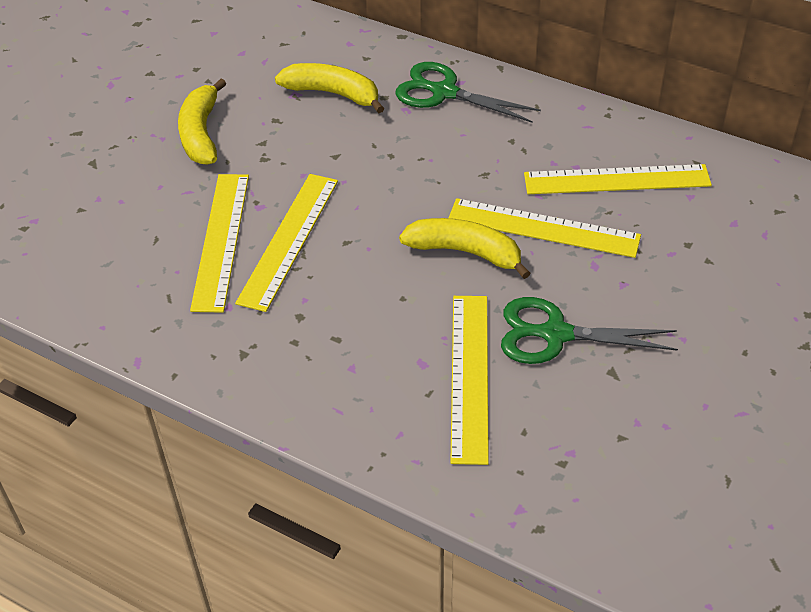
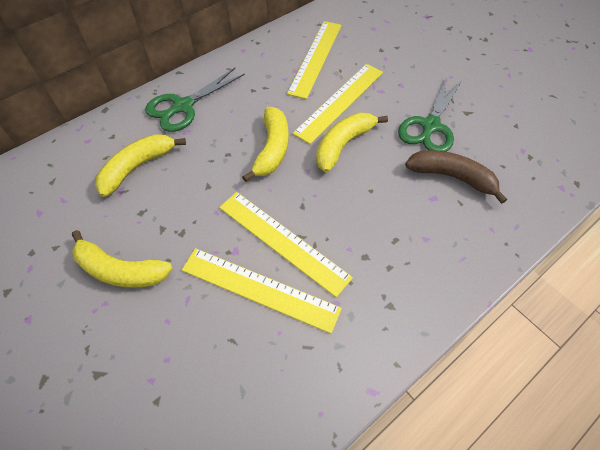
camera: 70 degrees left, 10 degrees up
yellow ruler [450,296,489,465] -> brown banana [405,150,507,204]
none -> yellow banana [242,107,289,182]

